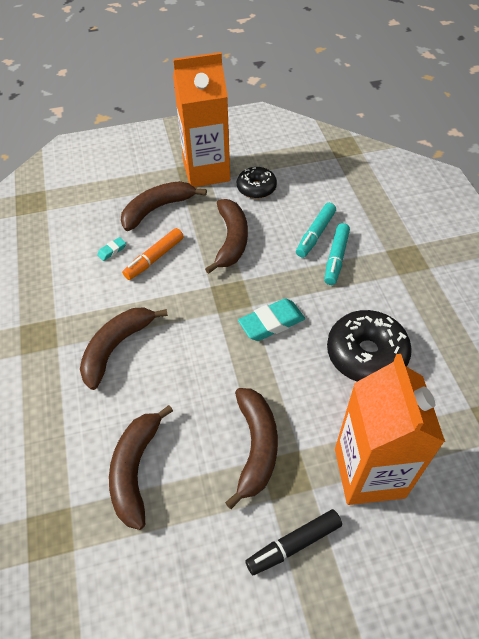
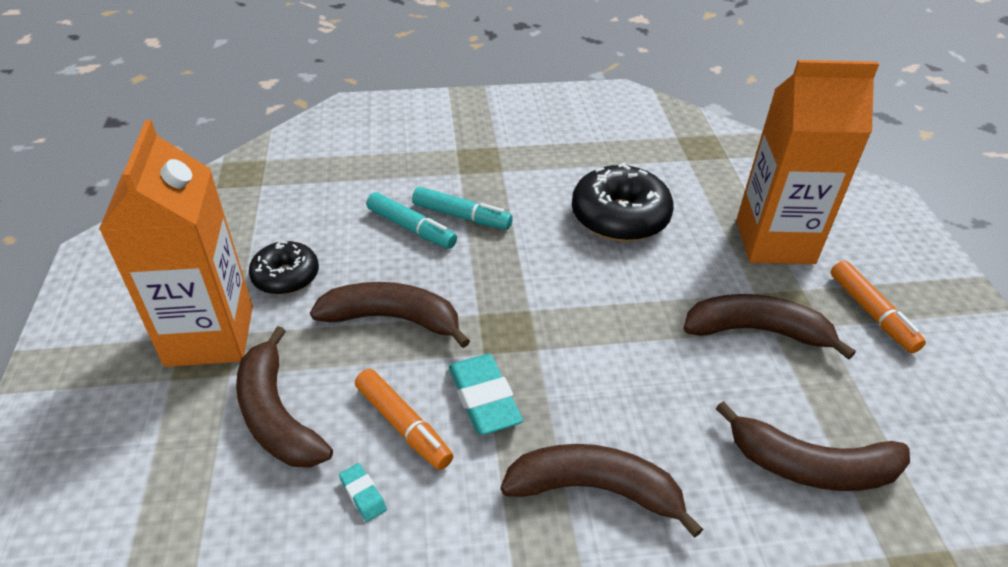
camera: 85 degrees left, 10 degrees down
brown banana [80,307,168,390] -> brown banana turned 150 degrees clockwise [501,444,703,538]
turquoise eraser [238,298,305,341] -> turquoise eraser moved to [449,354,523,435]
black marker [245,509,342,576] -> orange marker [831,261,926,353]

